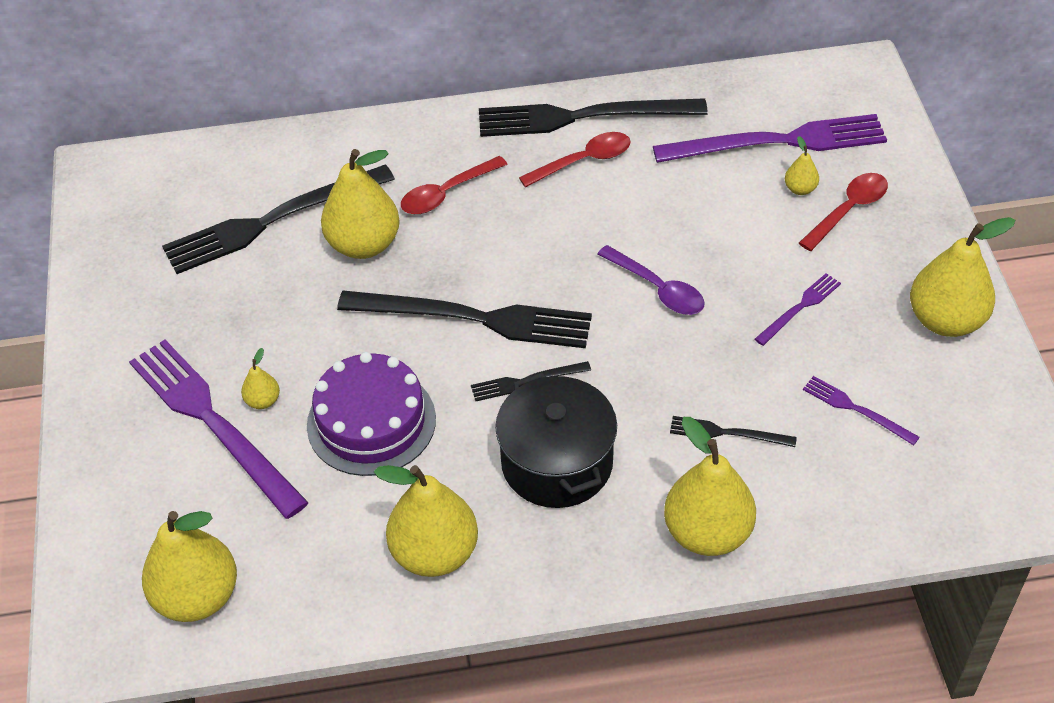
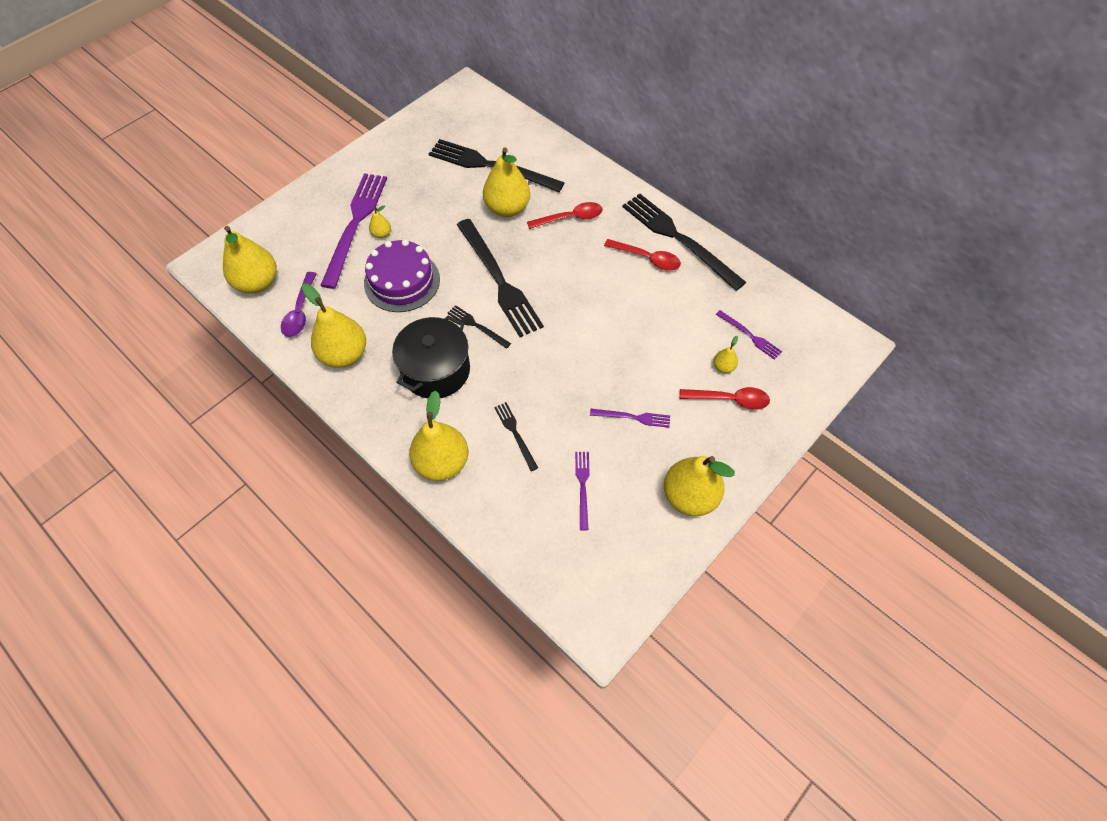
camera: 50 degrees right, 10 degrees up
red spoon [401,156,508,214] -> red spoon turned 150 degrees clockwise [527,202,603,229]
purple spoon [597,245,705,315] -> purple spoon moved to [281,272,317,337]
purple fork [653,114,887,163] -> purple fork [716,310,782,360], size x0.46

